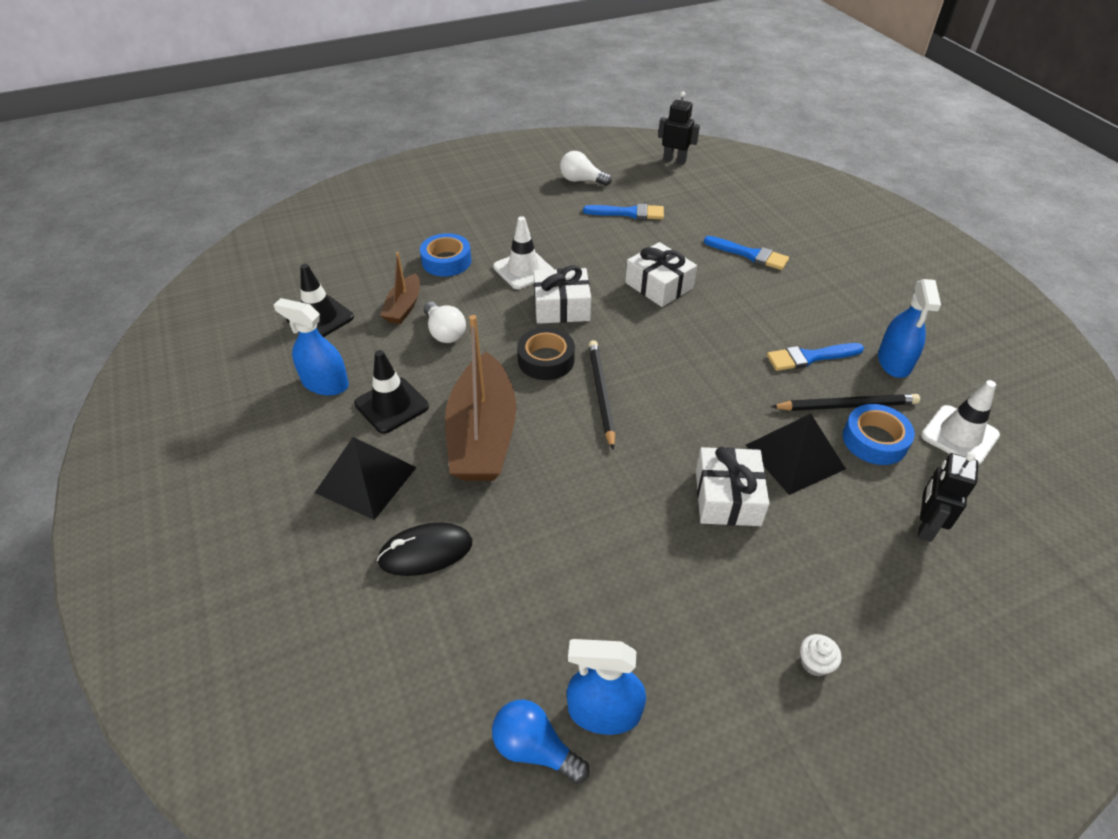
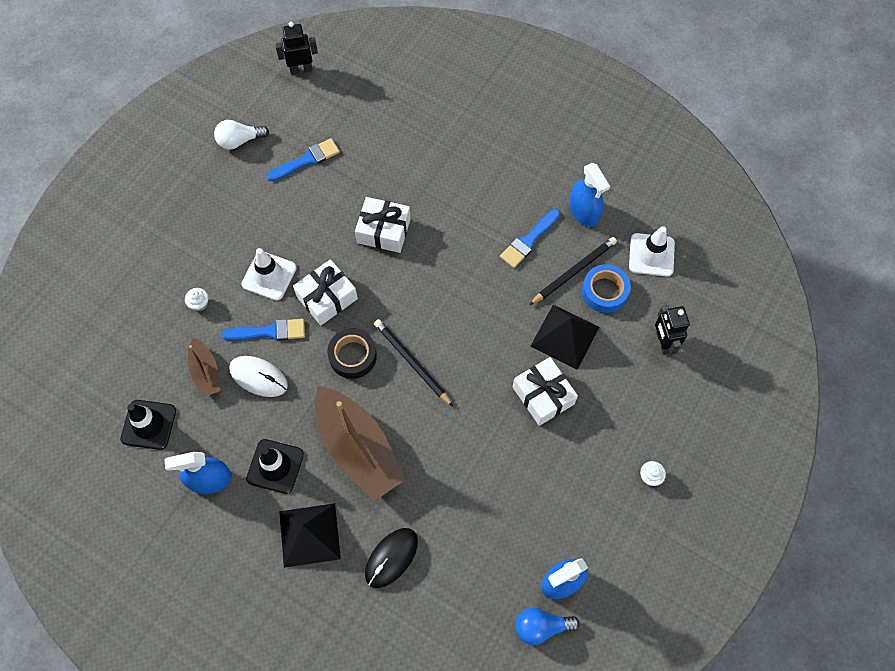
camera: 35 degrees left, 20 degrees up
blue tape [420,233,472,277] -> white cupcake [185,288,209,311]
white light bulb [424,302,466,343] -> white mouse [229,356,288,397]
blue brush [704,236,789,270] -> blue brush moved to [221,319,305,341]

